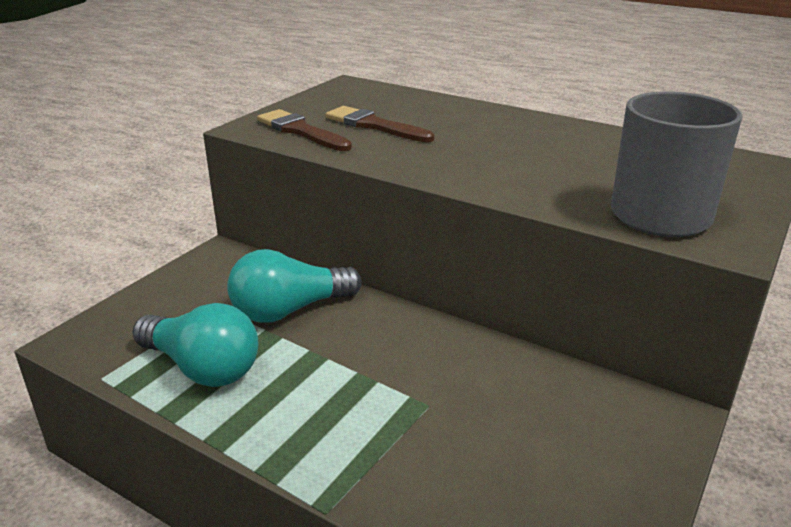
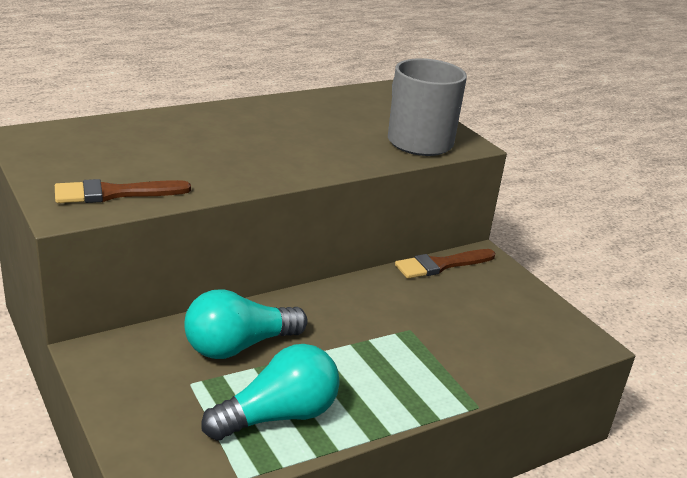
camera: 65 degrees left, 0 degrees up
turquoise light bulb [227,249,362,323] -> turquoise light bulb turned 60 degrees clockwise [184,289,308,359]
brown brush [325,106,434,142] -> brown brush moved to [395,249,495,279]

